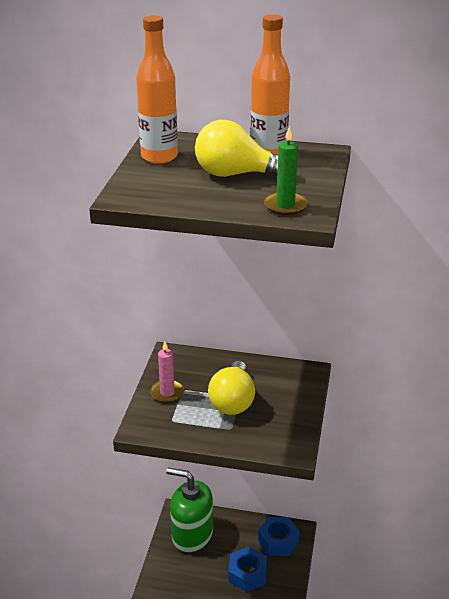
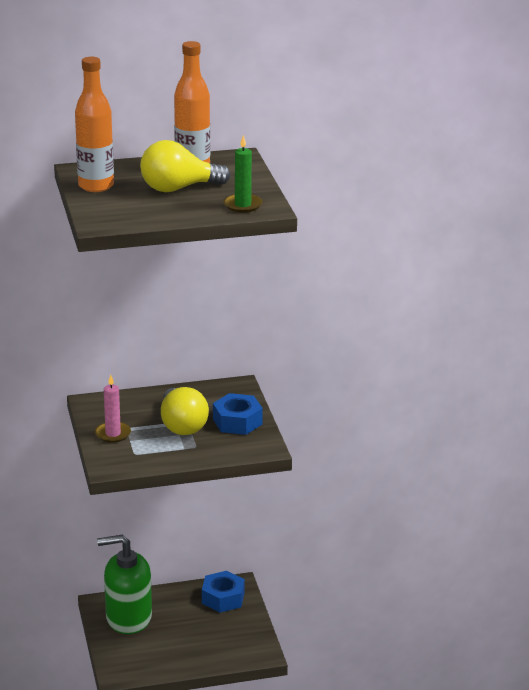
camera: 25 degrees left, 5 degrees down
blue nut [229,547,267,592] -> blue nut moved to [213,393,263,435]

